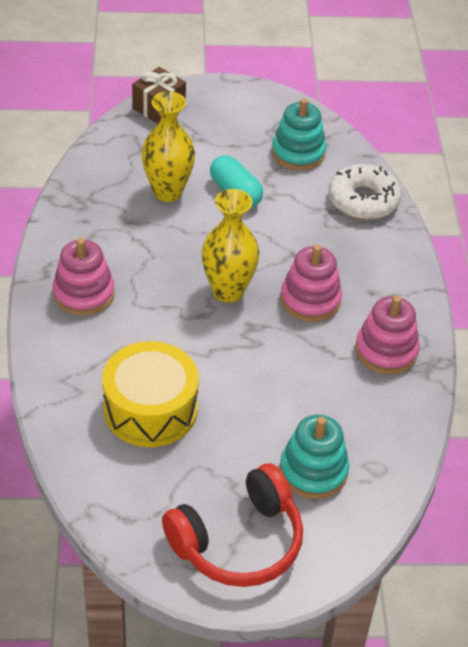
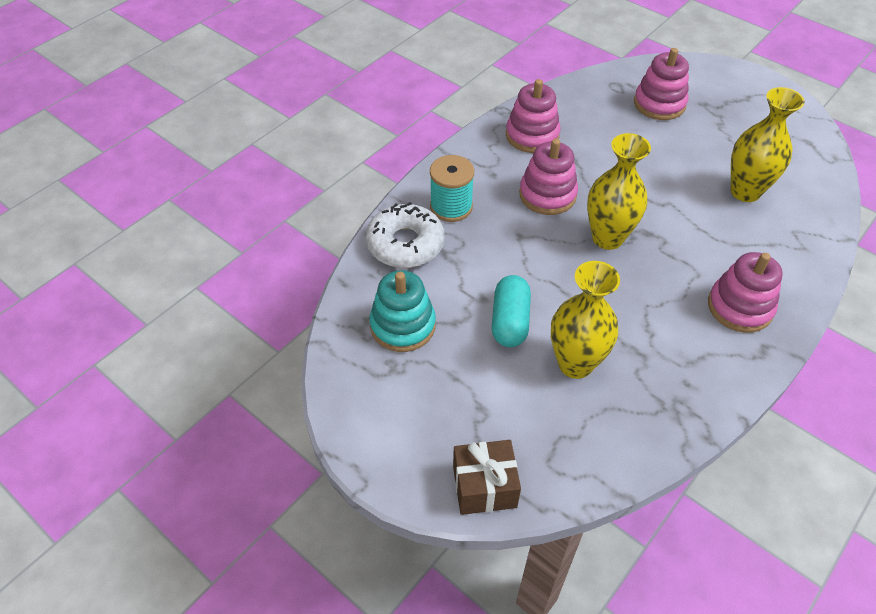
camera: 135 degrees left, 5 degrees up
yellow drum [102,341,199,447] -> yellow vase [731,87,805,202]
red headphones [162,463,303,587] -> none
turquoise stacking toy [280,415,349,499] -> pink stacking toy [634,48,689,120]
none -> turquoise spool [430,155,474,222]

